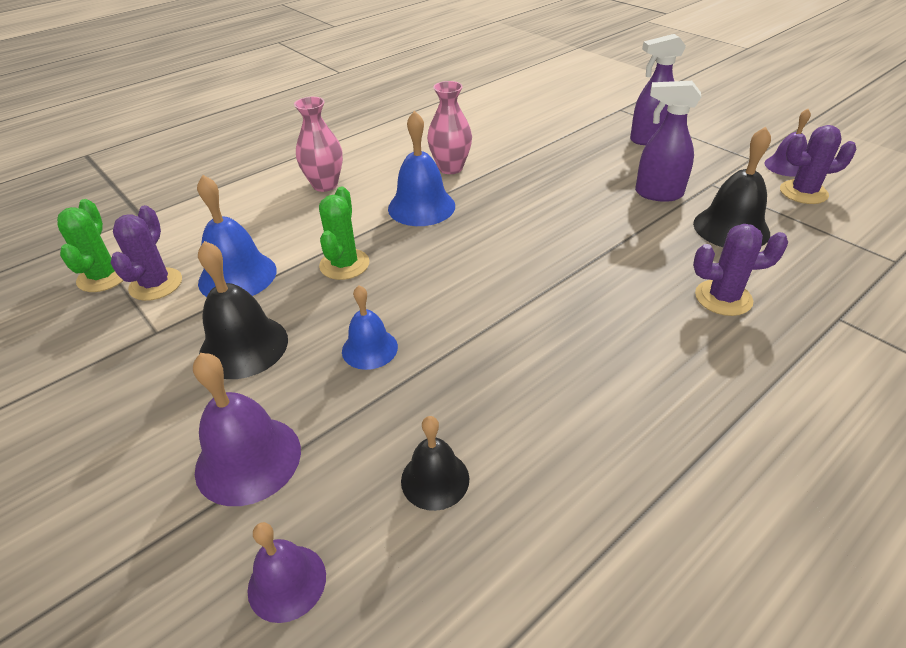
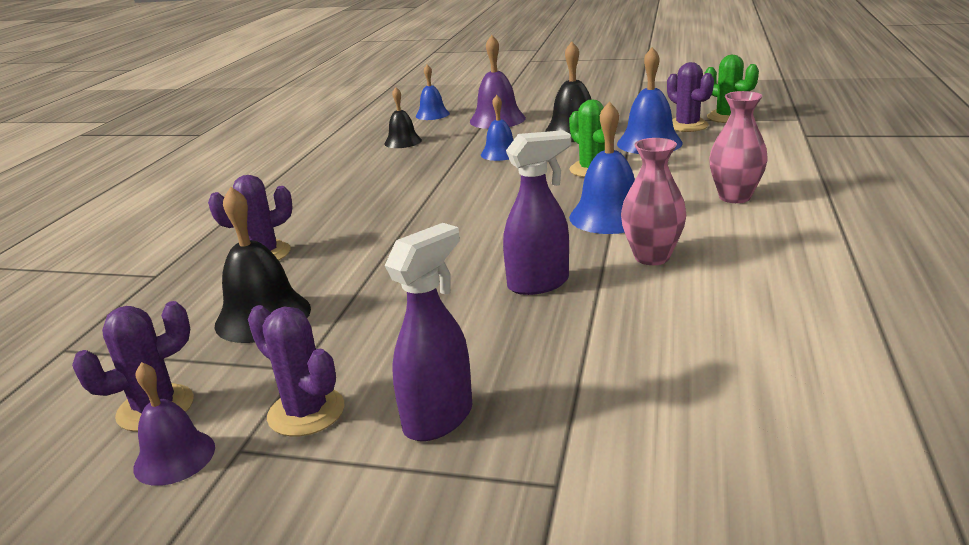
camera: 145 degrees right, 15 degrees down
purple bell [248,522,326,623] -> blue bell [416,64,450,120]
purple spray bottle [635,81,701,202] -> purple spray bottle moved to [503,130,571,295]
none -> purple cactus [248,305,345,437]

